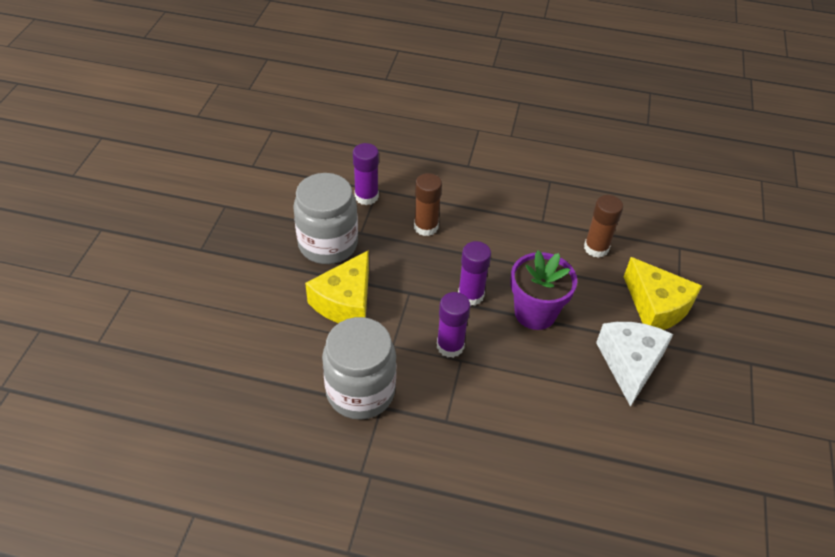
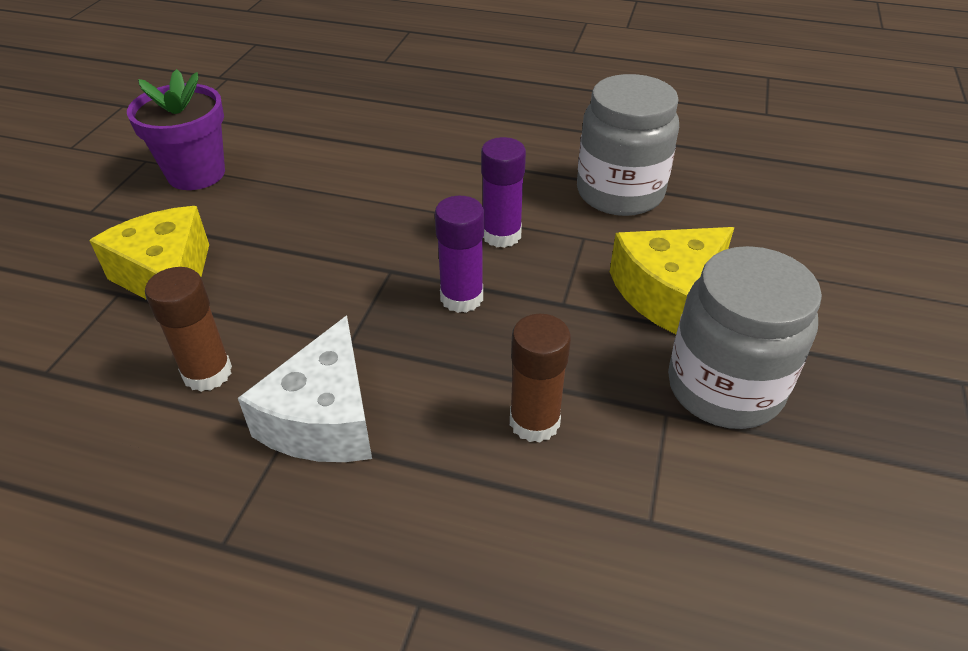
camera: 175 degrees left, 5 degrees down
yellow cheese [305,251,369,323] -> yellow cheese turned 150 degrees counterclockwise [610,227,734,334]
purple glue stick [353,143,379,205] -> none
purple flower pot [510,250,577,330] -> purple flower pot moved to [127,69,225,190]
white cheese [596,322,673,407] -> white cheese moved to [238,315,372,462]

